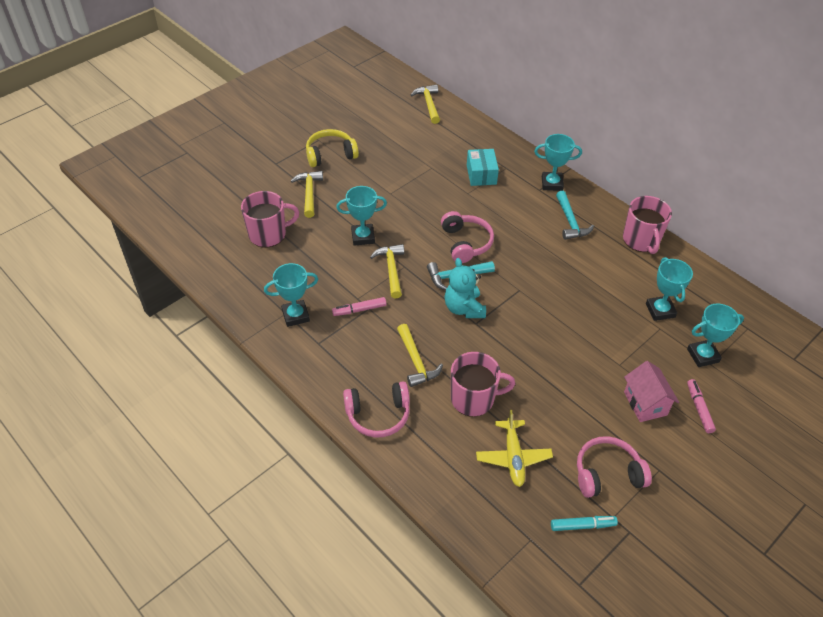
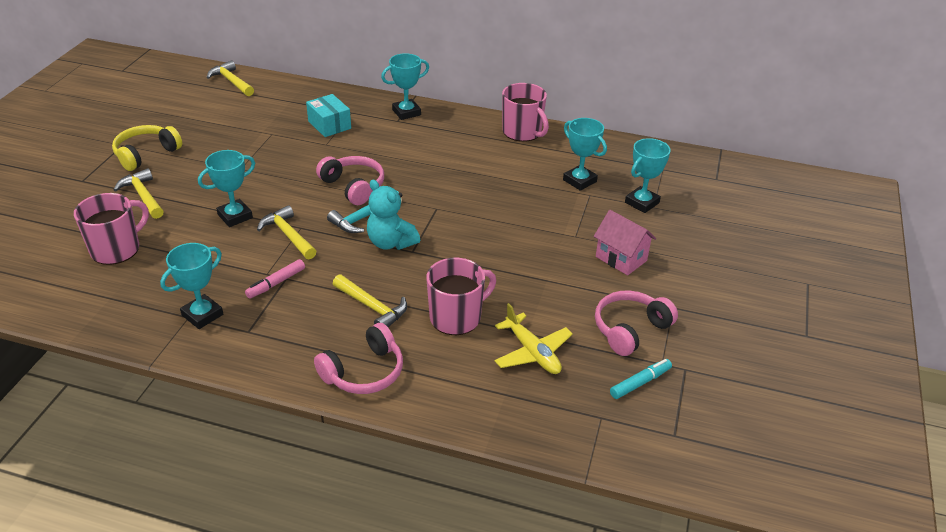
camera: 30 degrees left, 10 degrees down
turquoise hammer [556,191,594,240] -> none
pink marker [687,379,716,433] -> none

